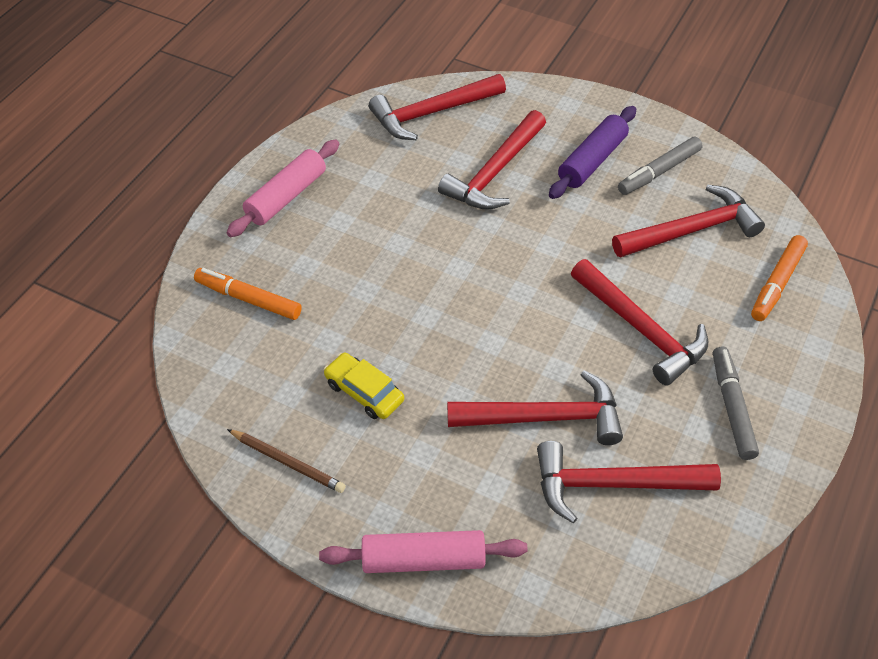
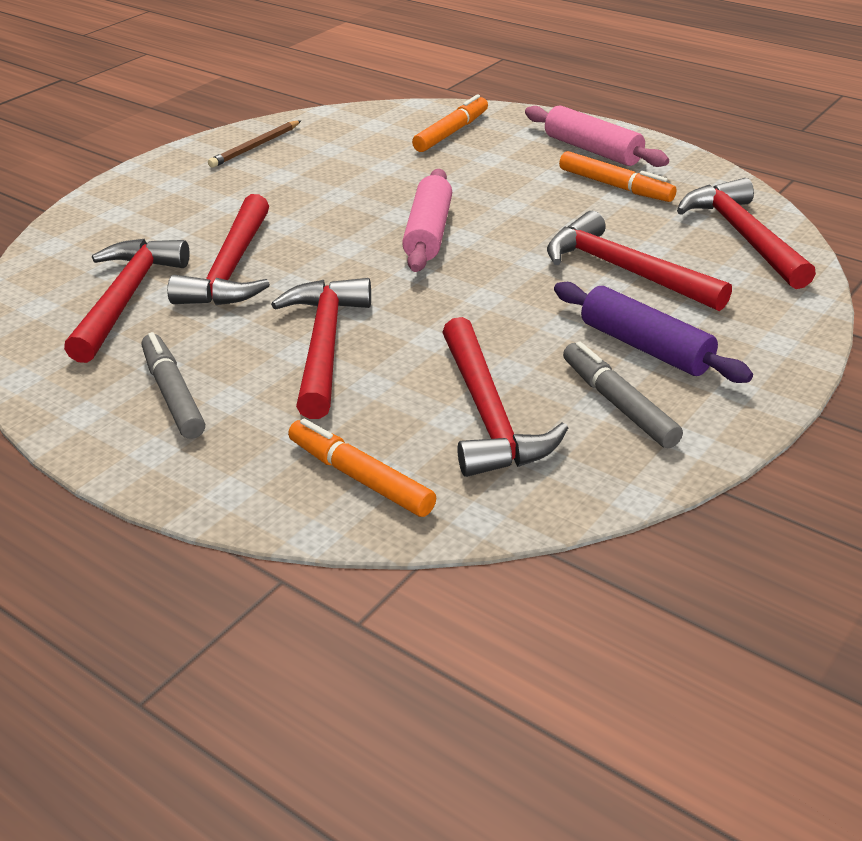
camera: 100 degrees right, 15 degrees down
pink rolling pin [319,530,527,573] -> pink rolling pin moved to [402,169,452,272]
yellow car [324,353,404,419] -> none
red hammer [571,259,708,386] -> red hammer turned 120 degrees clockwise [271,278,371,419]
grey marker [713,347,759,460] -> grey marker turned 120 degrees counterclockwise [142,332,205,439]
none -> orange marker [559,151,677,202]

